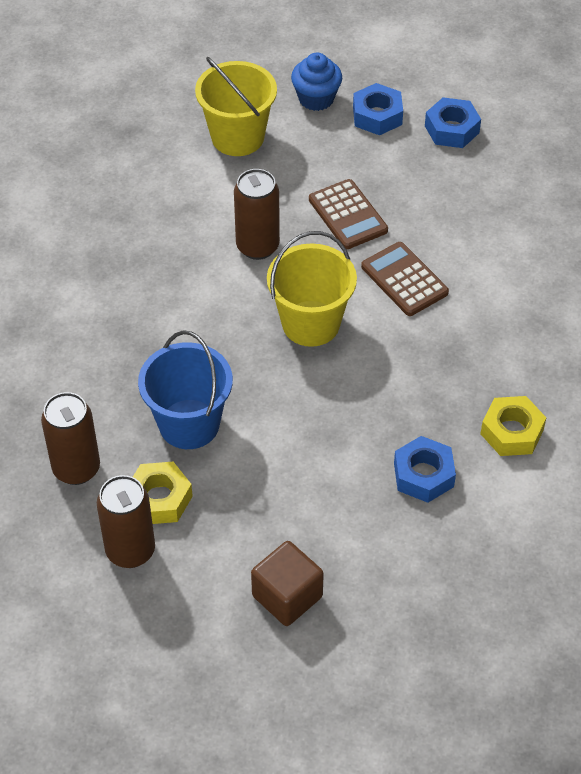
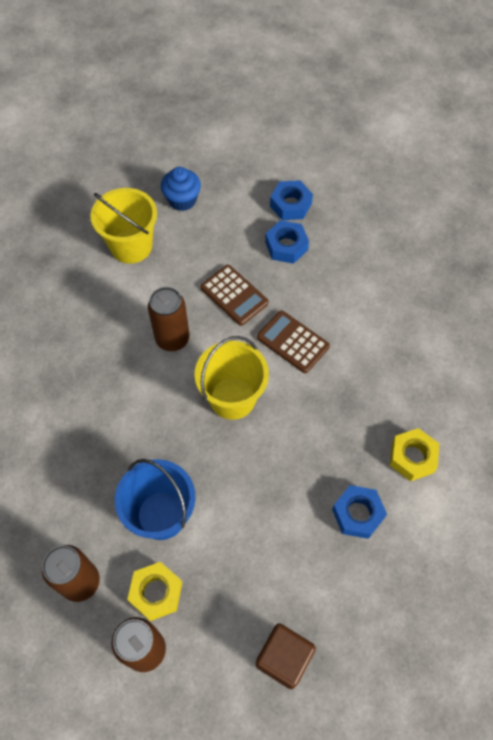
camera: 15 degrees left, 10 degrees up
blue nut [353,83,403,135] -> blue nut moved to [265,220,309,264]

